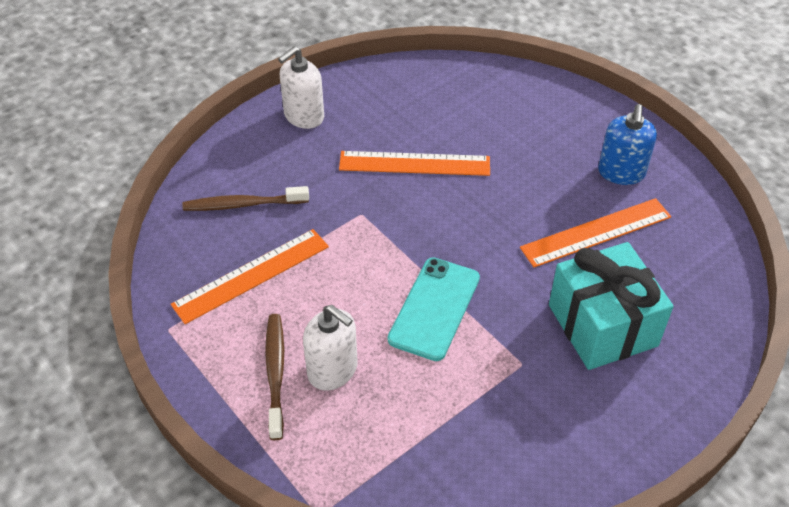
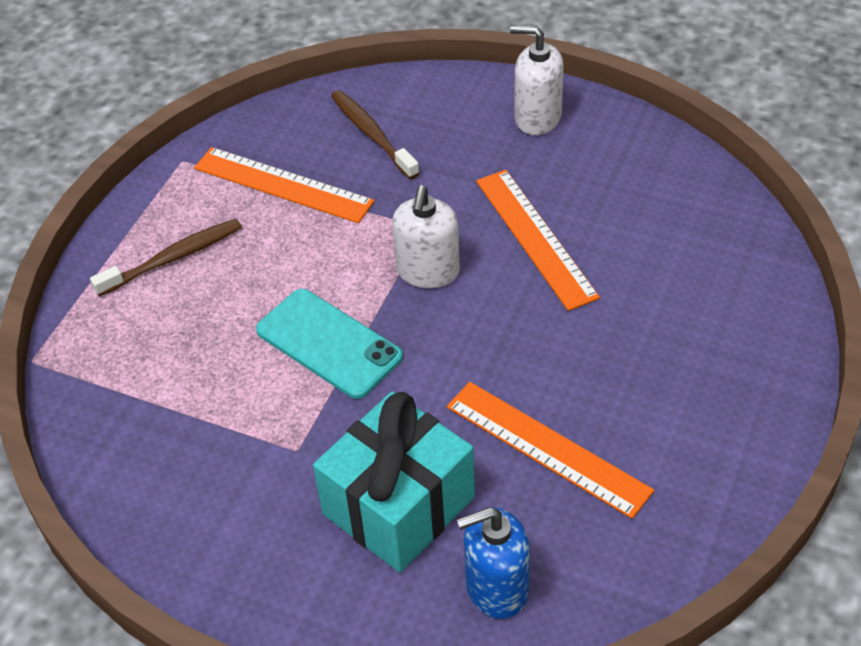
camera: 65 degrees right, 0 degrees up
white soap dispenser [303,305,357,391] -> white soap dispenser moved to [392,185,460,288]
turquoise phone [388,258,480,361] -> turquoise phone turned 45 degrees clockwise [256,289,403,399]
blue soap dispenser [598,104,657,185] -> blue soap dispenser moved to [457,507,530,619]

